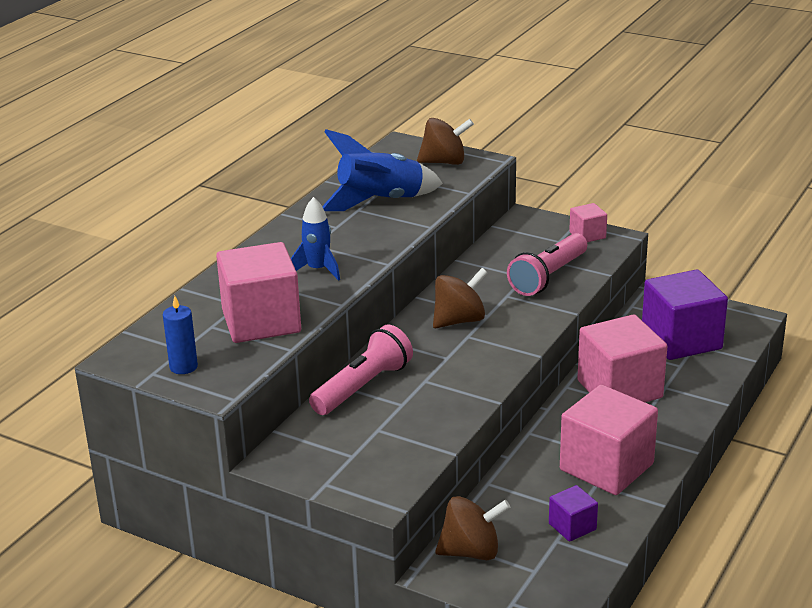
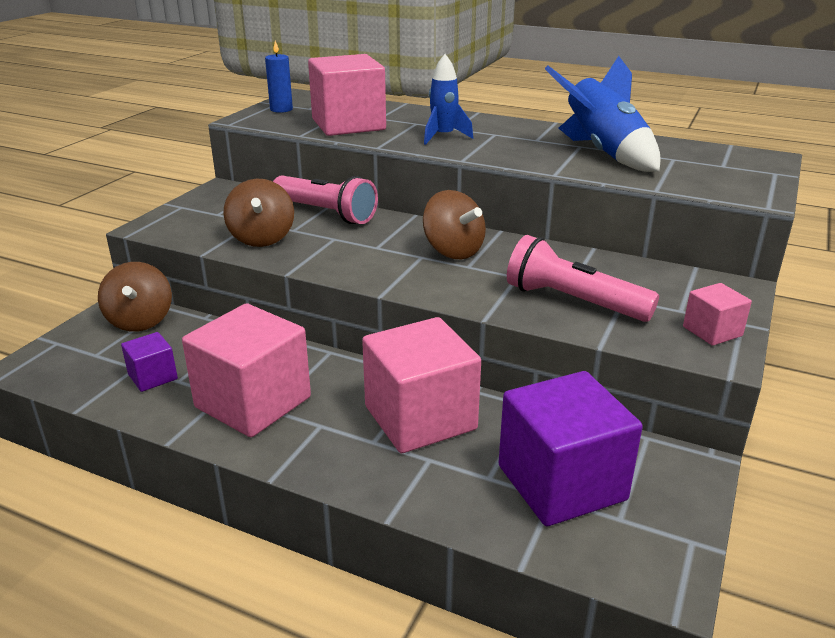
camera: 85 degrees right, 0 degrees up
brown spinning top [417,118,474,165] -> brown spinning top moved to [223,179,294,247]

